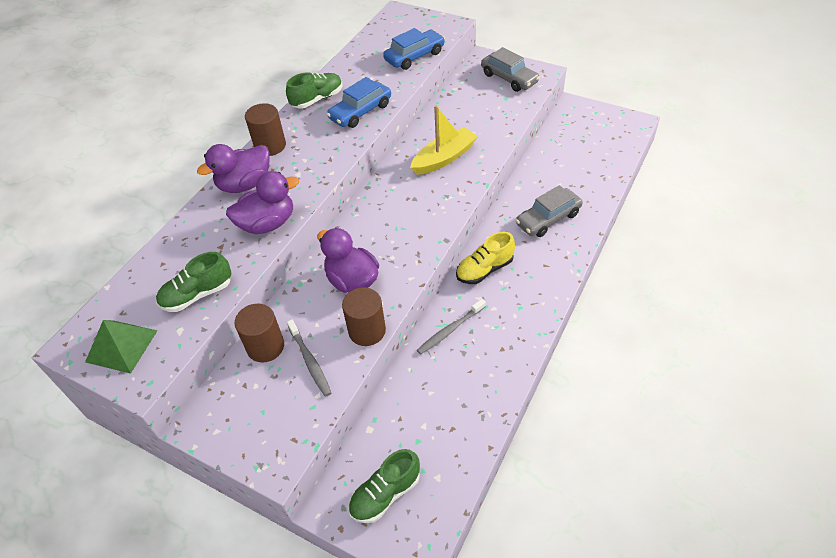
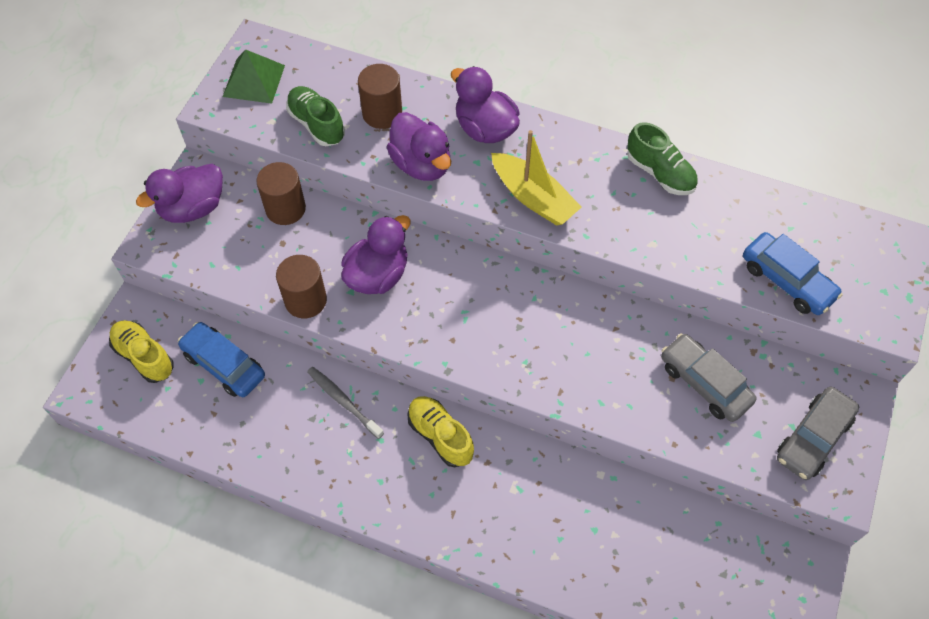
camera: 80 degrees right, 10 degrees up
brown cylinder [245,103,286,156] -> brown cylinder moved to [358,64,402,129]
grey toothbrush [287,320,331,397] -> none
blue car [327,77,391,128] -> blue car moved to [178,322,265,397]
green shoe [348,449,420,523] -> yellow shoe [109,320,173,383]
yellow boat [410,105,478,175] -> yellow boat moved to [491,130,582,226]
grey car [515,185,583,237] -> grey car moved to [661,333,756,422]
none -> purple duck [136,164,223,223]

